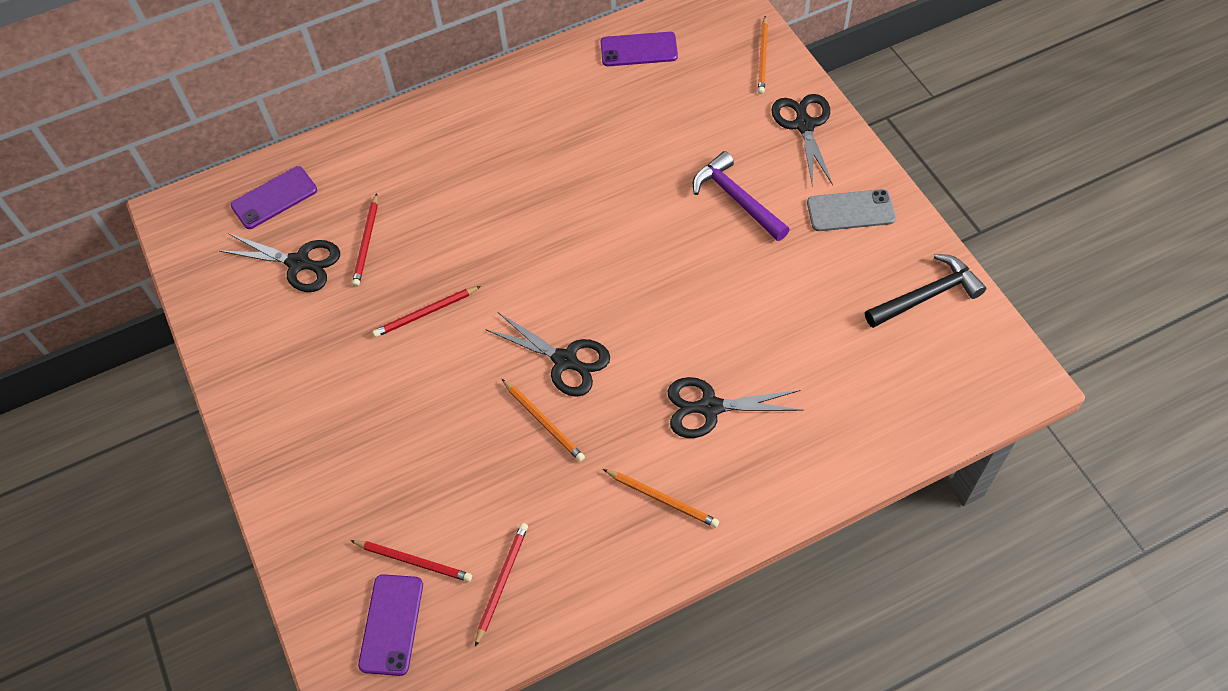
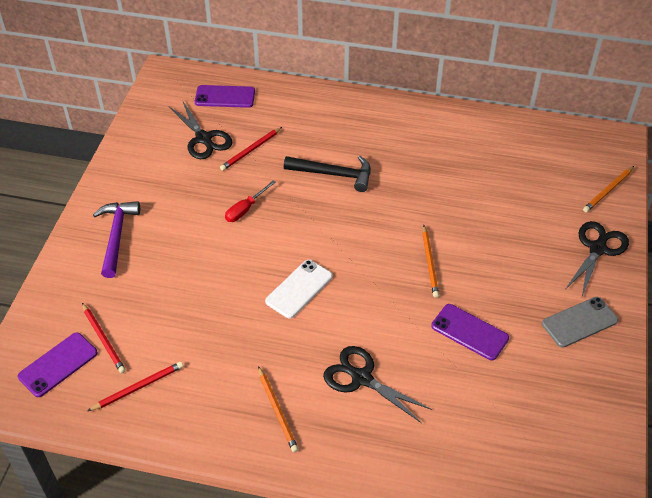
camera: 35 degrees right, 10 degrees down
red pencil [372,286,481,337] -> red screwdriver [225,180,276,222]
black scissors [485,312,610,397] -> white phone [265,260,333,319]
orange pencil [502,379,585,462] -> orange pencil moved to [422,225,439,298]
purple phone [601,32,678,66] -> purple phone moved to [431,304,509,360]
purple hammer [693,151,790,241] -> purple hammer moved to [93,201,140,278]
grey phone [807,189,896,231] -> grey phone turned 60 degrees counterclockwise [542,297,618,348]
black hammer [865,254,986,328] -> black hammer moved to [284,156,371,192]

